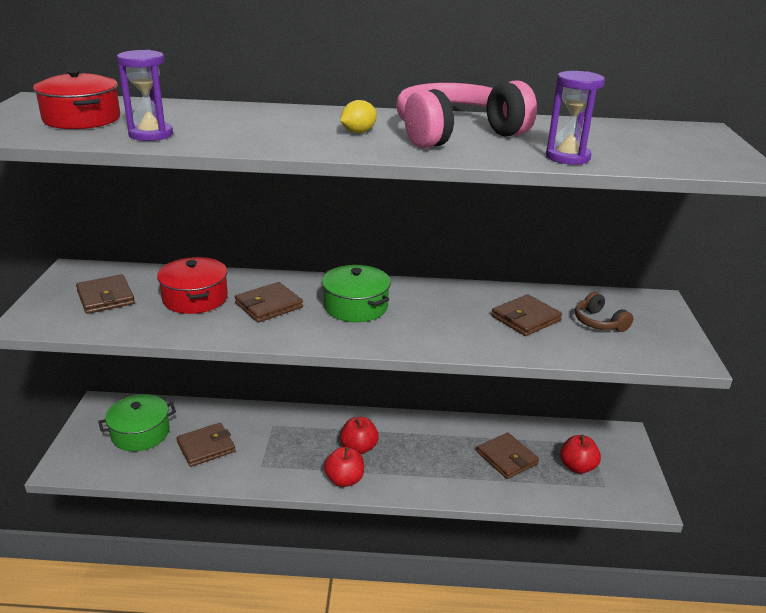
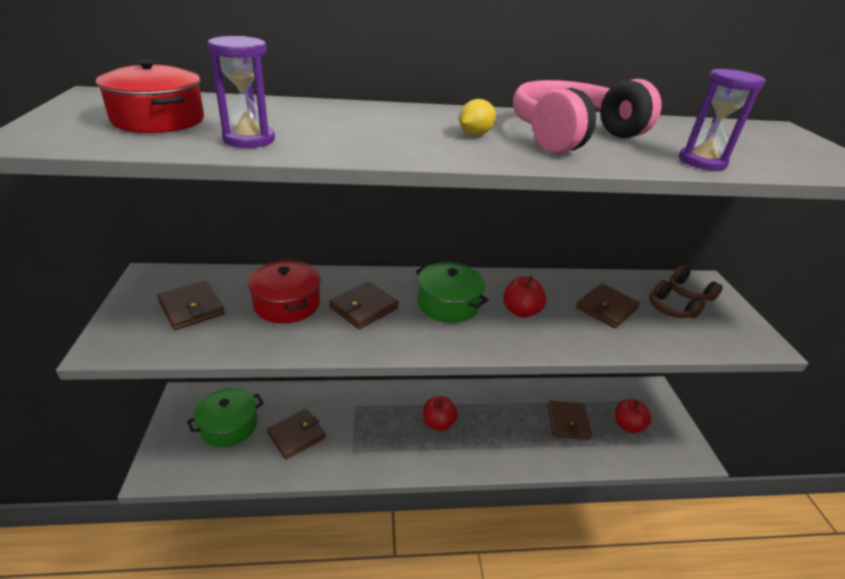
camera: 10 degrees left, 5 degrees up
red apple [324,447,364,487] -> red apple moved to [503,275,546,318]
brown wallet [477,432,539,479] -> brown wallet turned 45 degrees clockwise [547,400,592,440]
none -> brown headphones [669,265,723,301]

